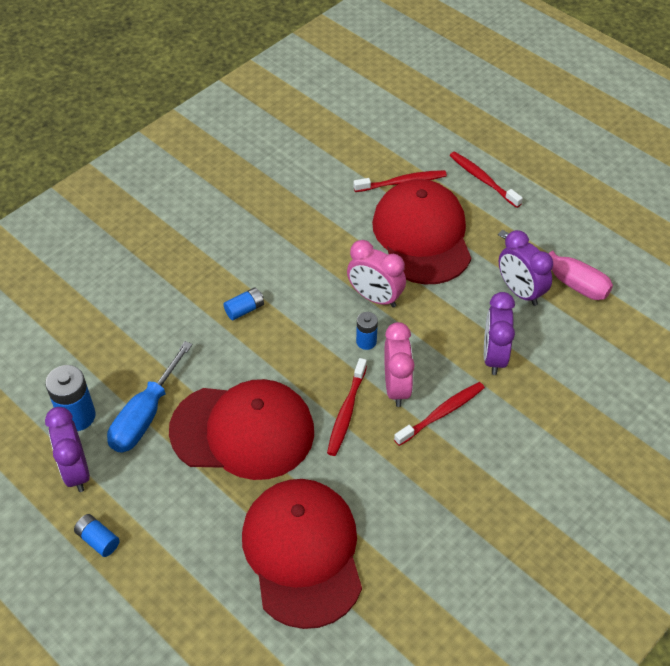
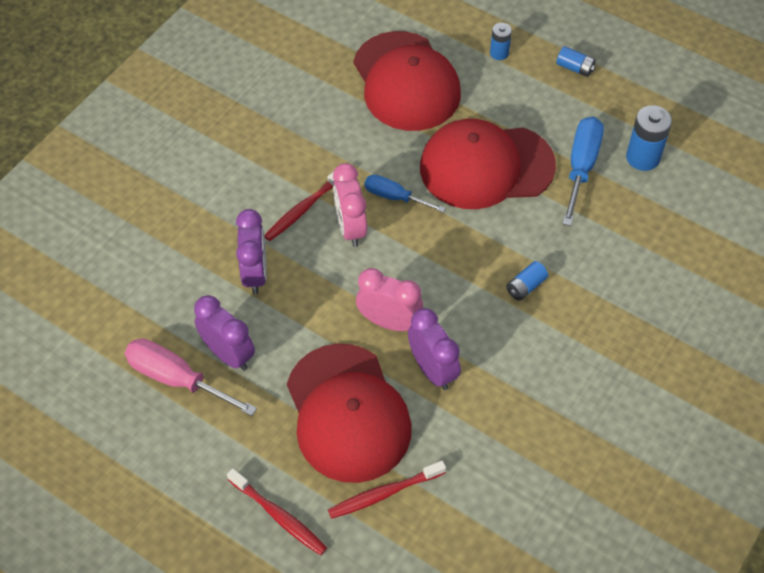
camera: 170 degrees right, 5 degrees up
purple clock [45,407,90,492] -> purple clock moved to [408,308,461,390]
red toothbrush [327,358,367,456] -> blue screwdriver [365,175,445,212]
blue battery [356,312,378,350] -> blue battery moved to [490,23,512,60]

